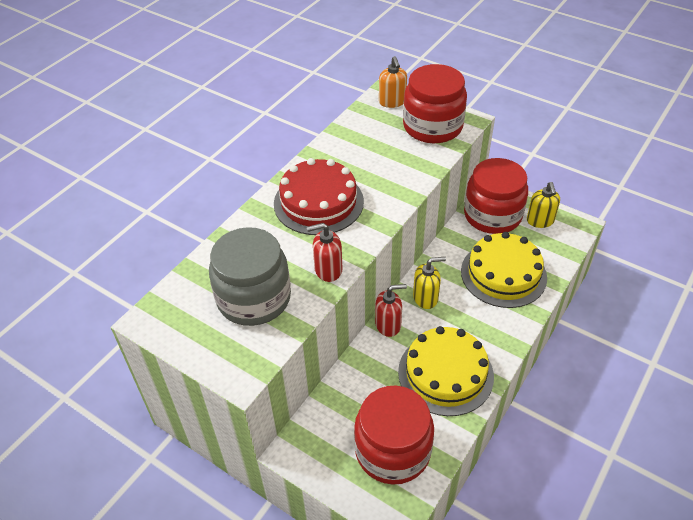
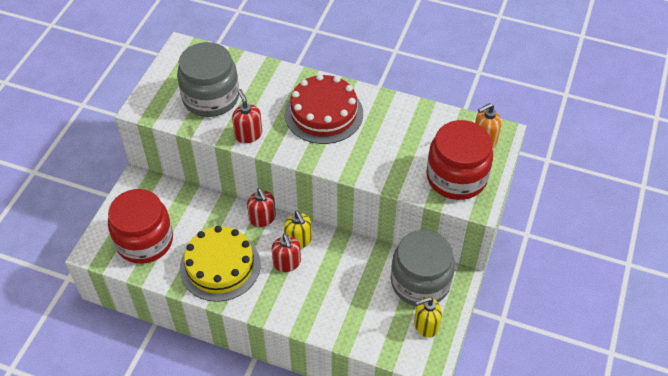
camera: 75 degrees right, 5 degrees up
yellow cake [461,232,547,308] -> none
red jar [464,158,528,234] -> grey jar [391,230,455,306]
none -> red soap dispenser [271,234,301,272]

